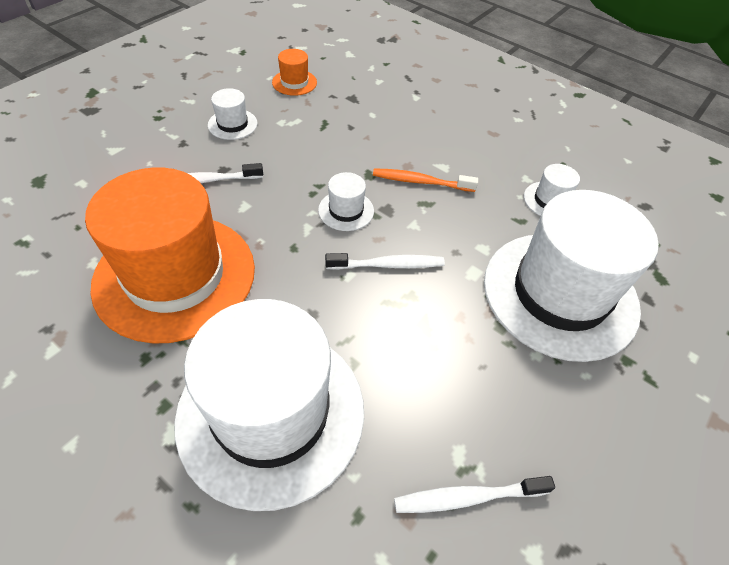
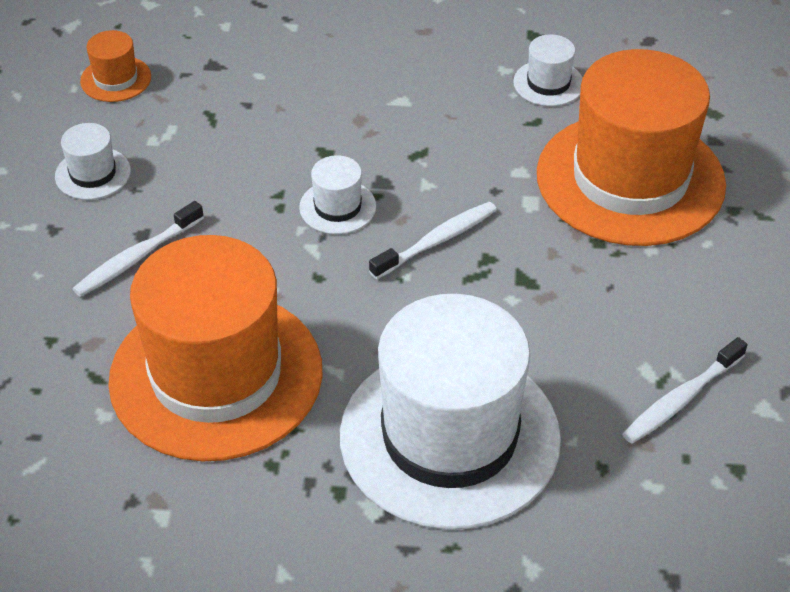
camera: 30 degrees left, 5 degrees down
orange toothbrush [373,168,478,192] -> none
white hat [484,190,659,362] -> orange hat [537,49,726,246]

